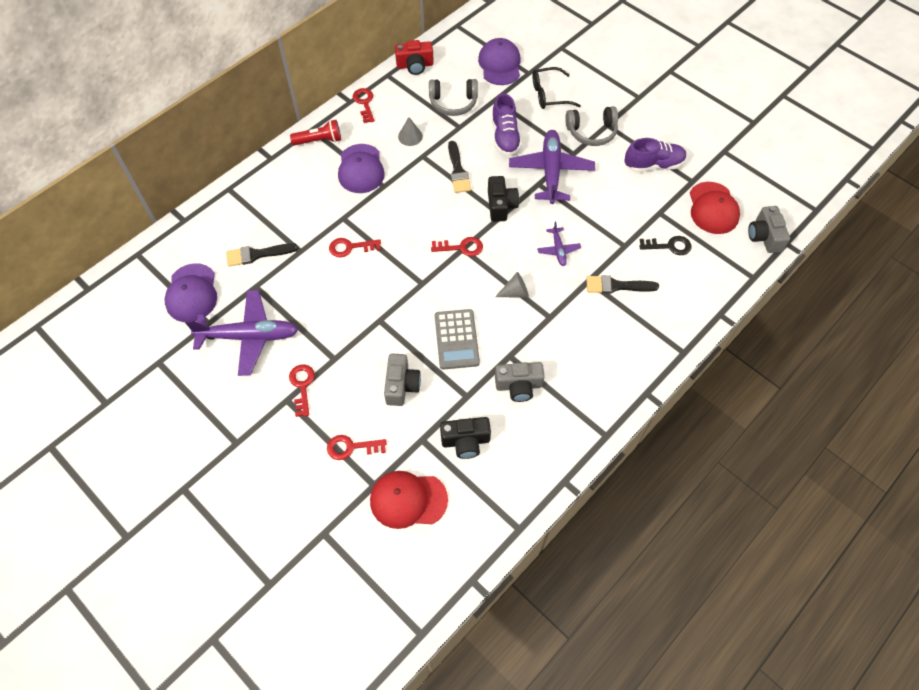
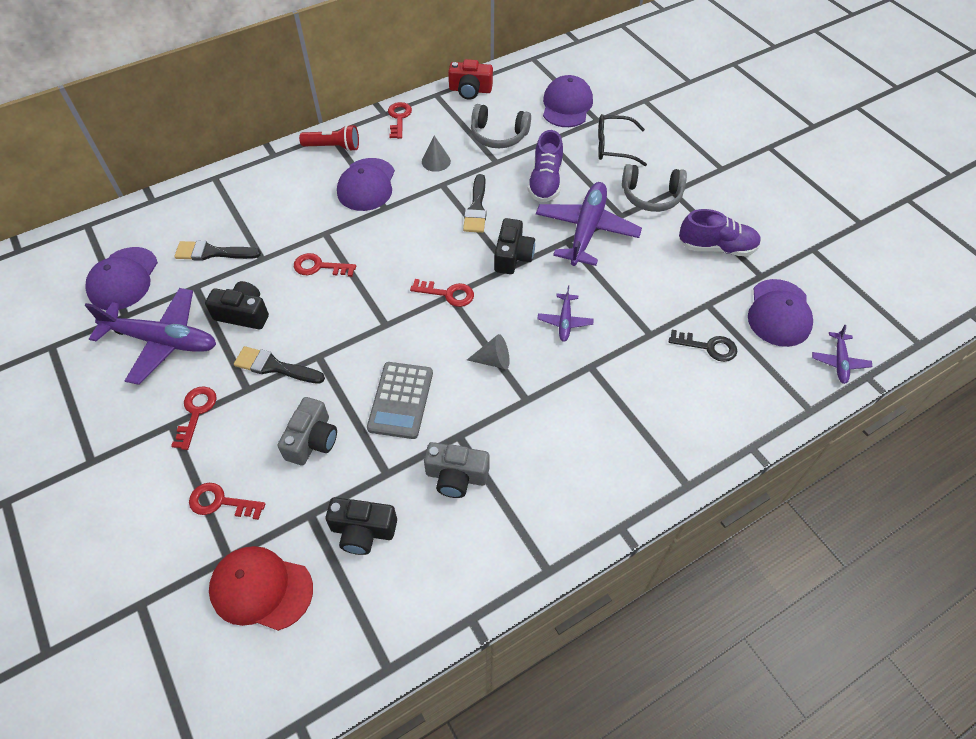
camera: 15 degrees right, 5 degrees down
black brush [586,275,659,294] -> black brush moved to [234,346,325,384]
red cap [690,182,740,234] -> purple cap [748,279,813,347]
grey camera [748,206,790,253] -> purple plane [812,325,872,384]
none -> black camera [205,281,269,329]

